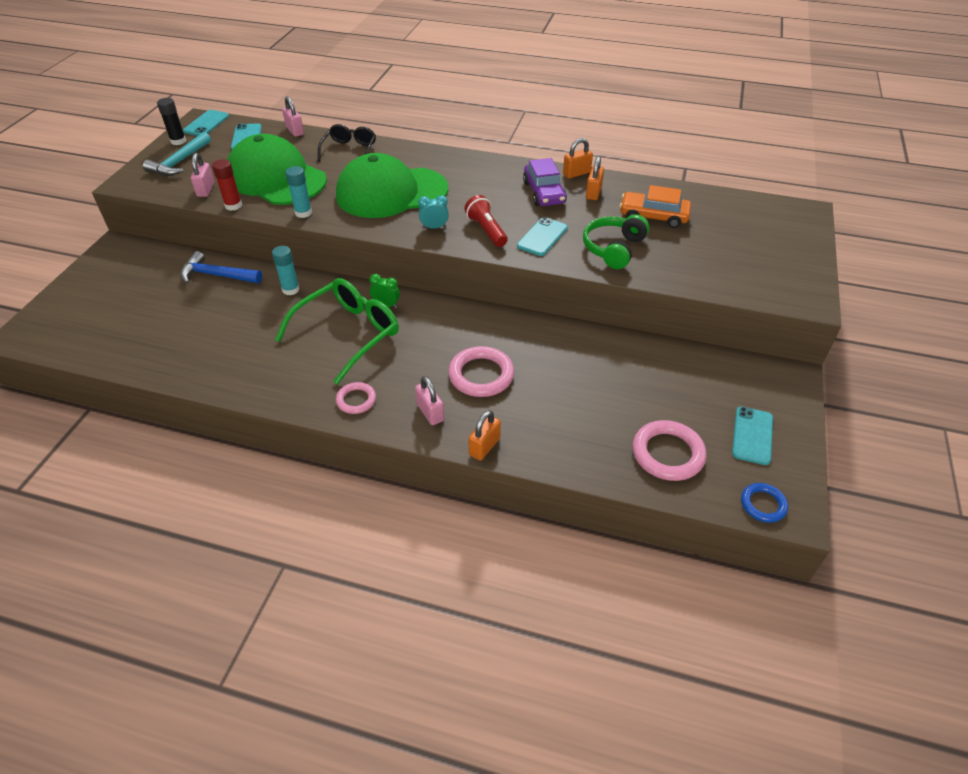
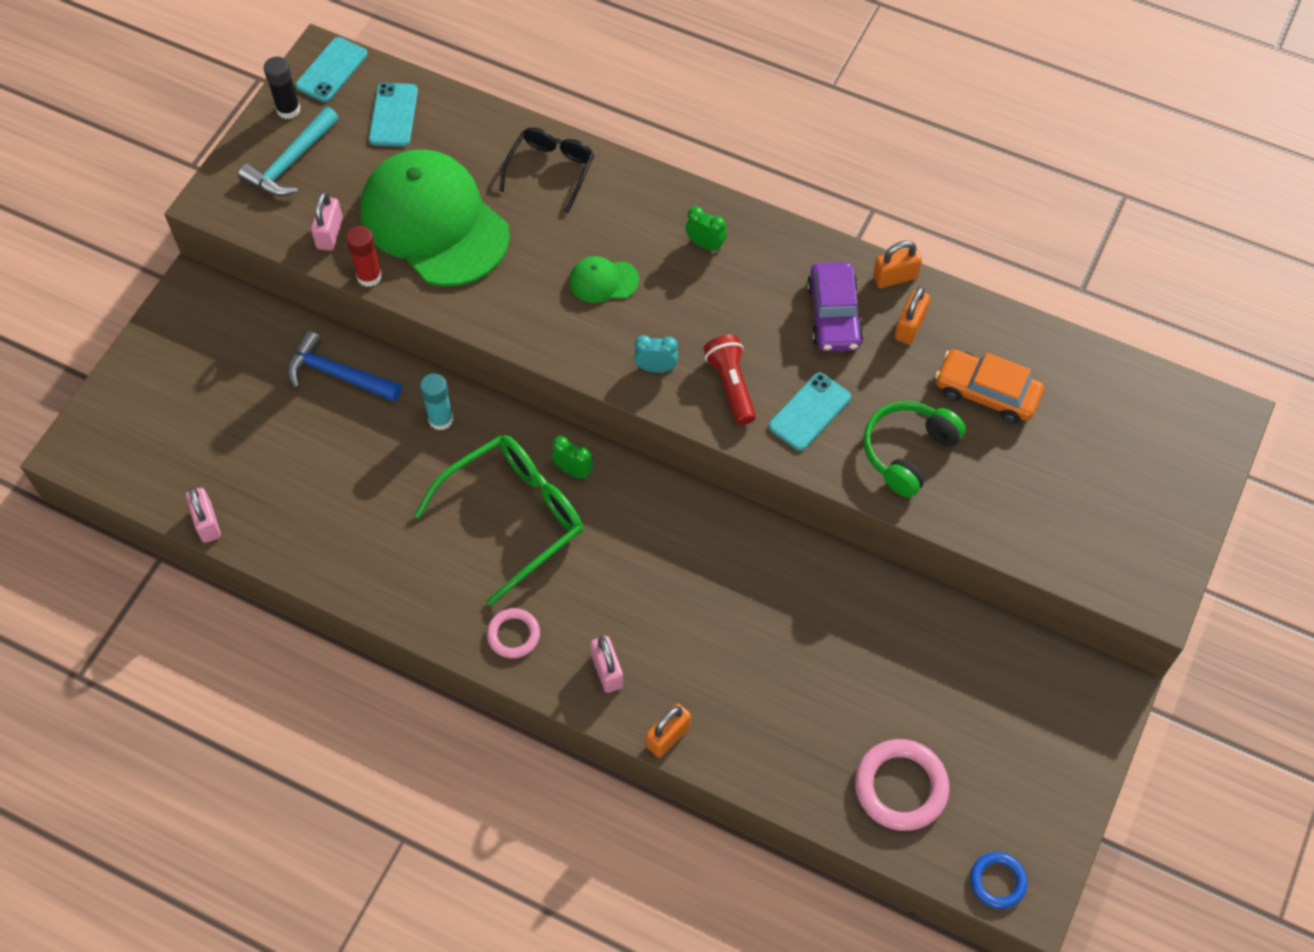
camera: 10 degrees right, 15 degrees up
pink padlock [282,96,304,137] -> pink padlock moved to [186,487,221,543]
turquoise glue stick [285,166,312,218] -> none
green cap [336,153,448,218] -> green cap [569,256,639,303], size x0.41
pink ring [448,346,514,397] -> none
turquoise phone [732,407,773,465] -> none
none -> green clock [685,206,727,252]

